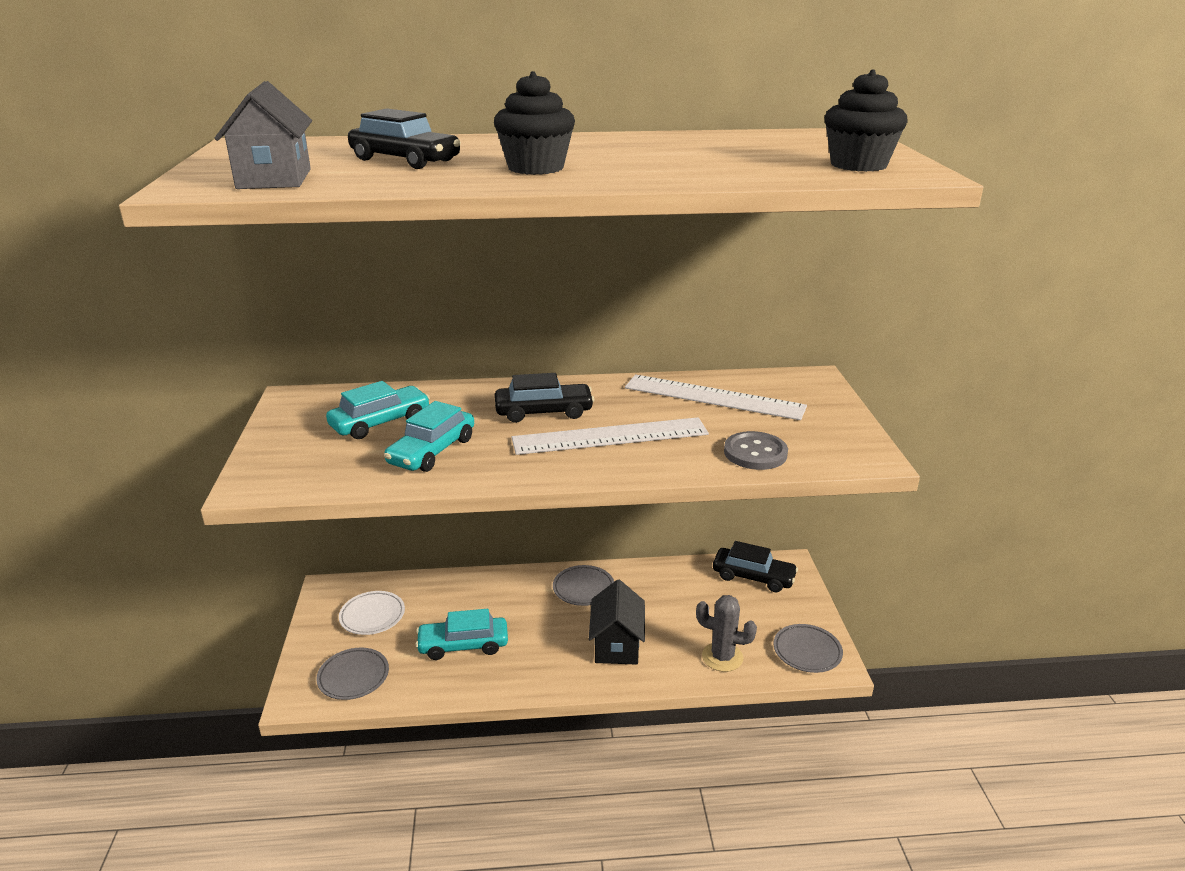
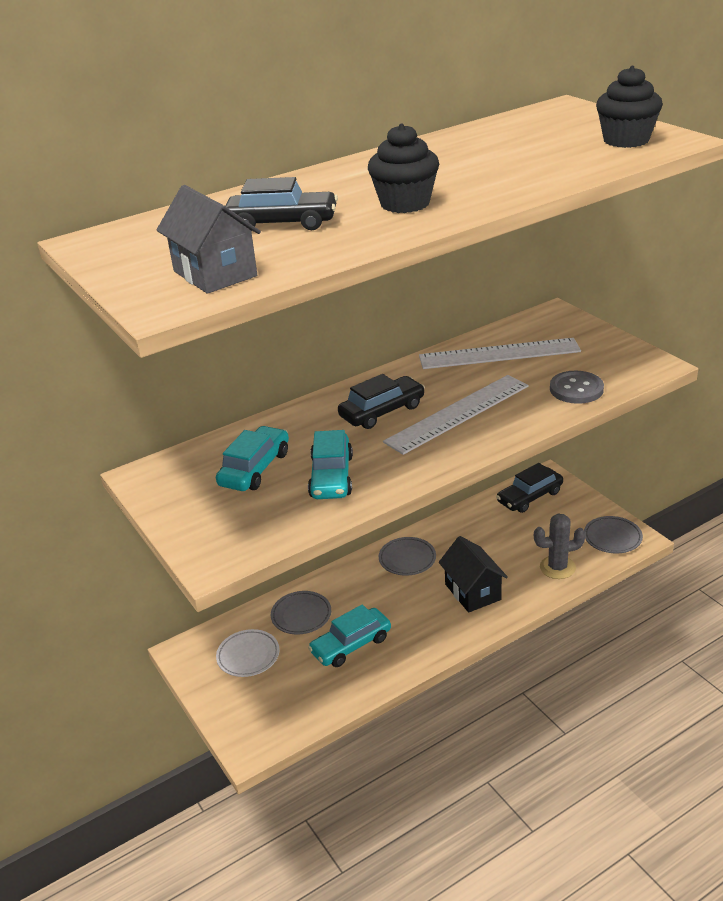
camera: 25 degrees left, 5 degrees up
grey plate [316,648,389,700] -> grey plate moved to [271,591,331,634]
black car [713,541,798,592] -> black car turned 150 degrees clockwise [496,463,563,513]

